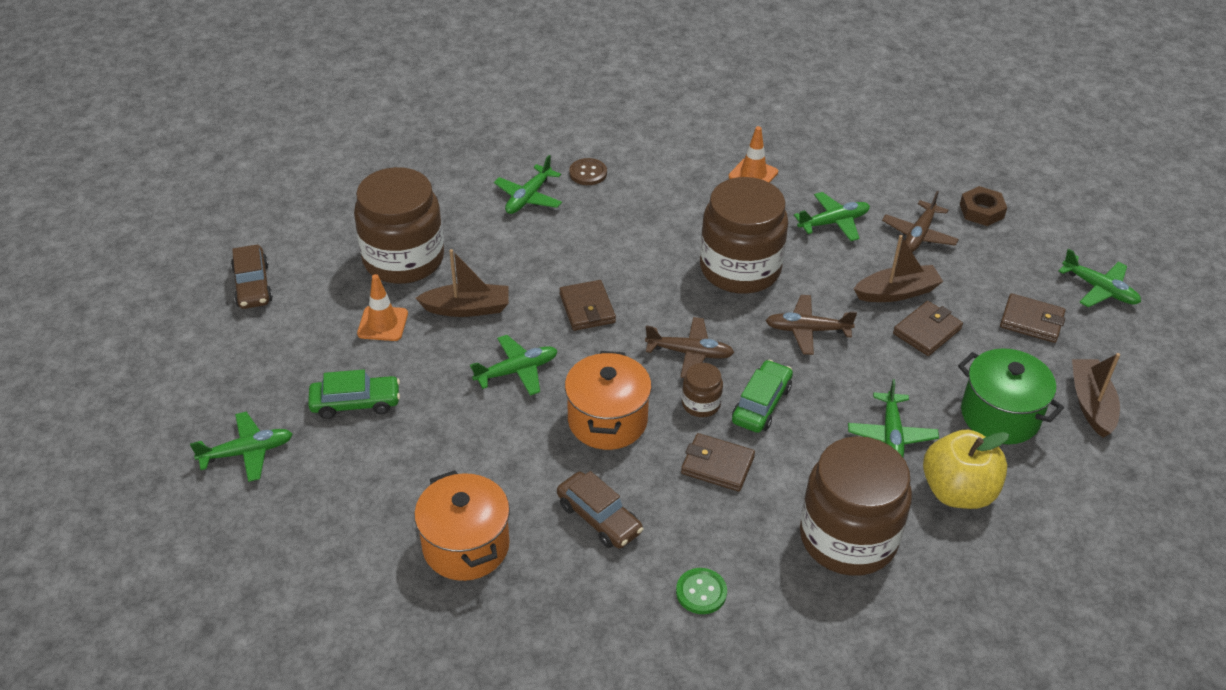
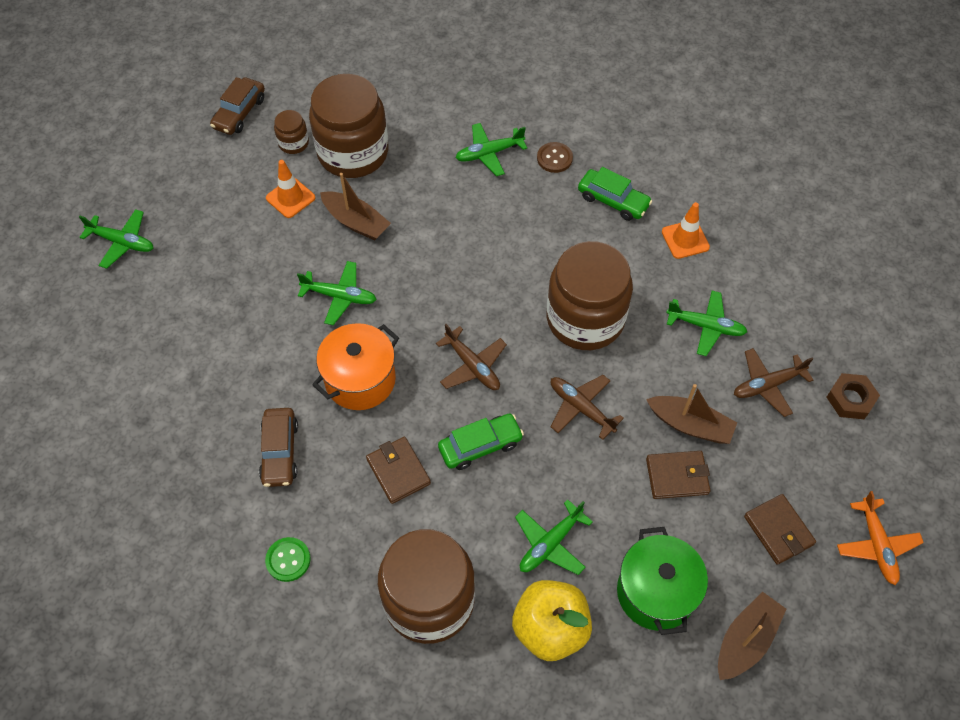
camera: 40 degrees right, 15 degrees up
green car [308,370,400,419] -> green car moved to [578,167,653,221]
orange pot [414,470,510,581] -> none
brown wallet [559,280,616,331] -> none
brown jar [682,363,723,417] -> brown jar moved to [274,110,309,154]
green plane [1058,248,1141,307] -> orange plane [837,491,924,585]

